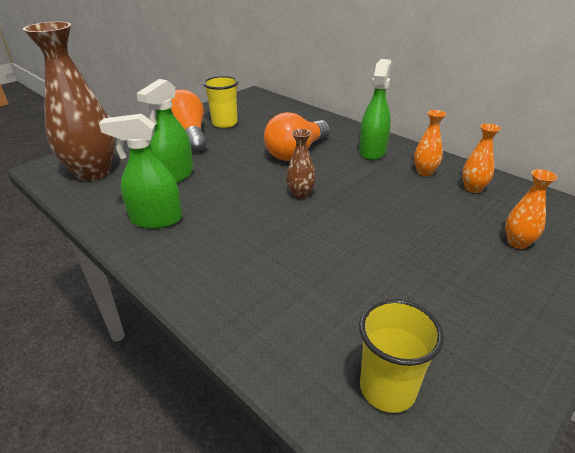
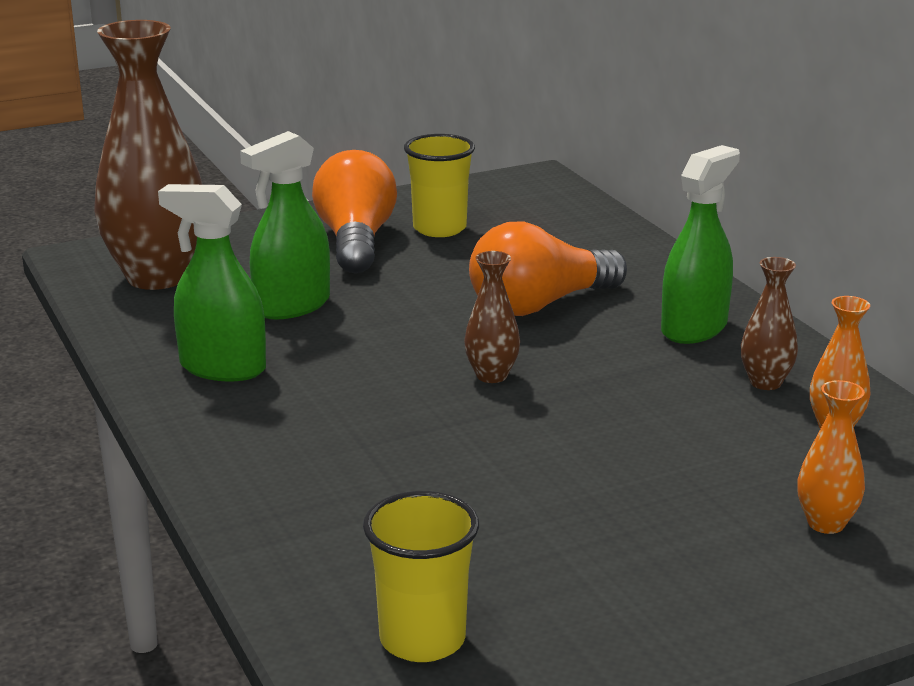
camera: 20 degrees right, 10 degrees down
orange vase [414,110,446,176] -> brown vase [741,257,798,390]

